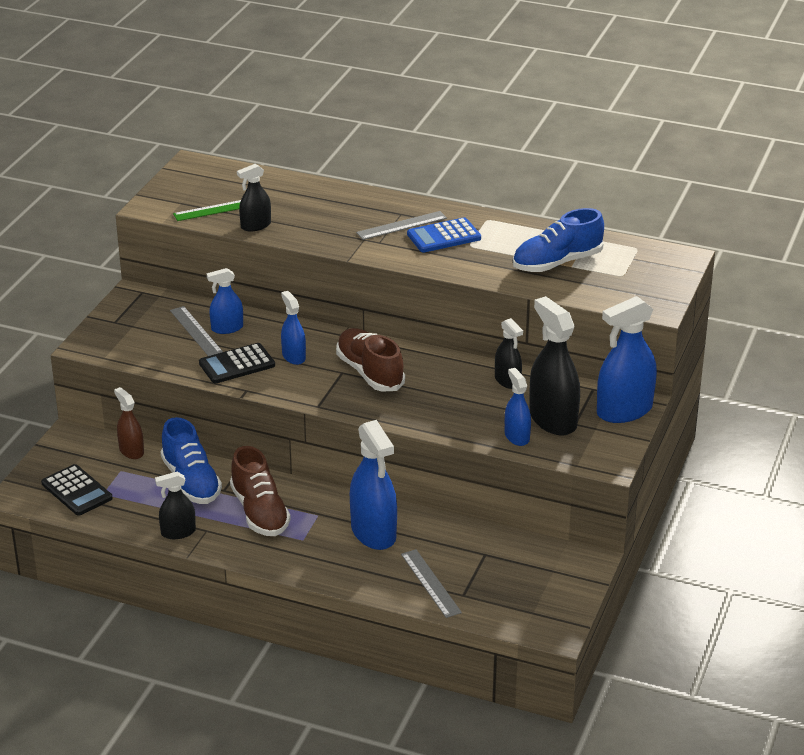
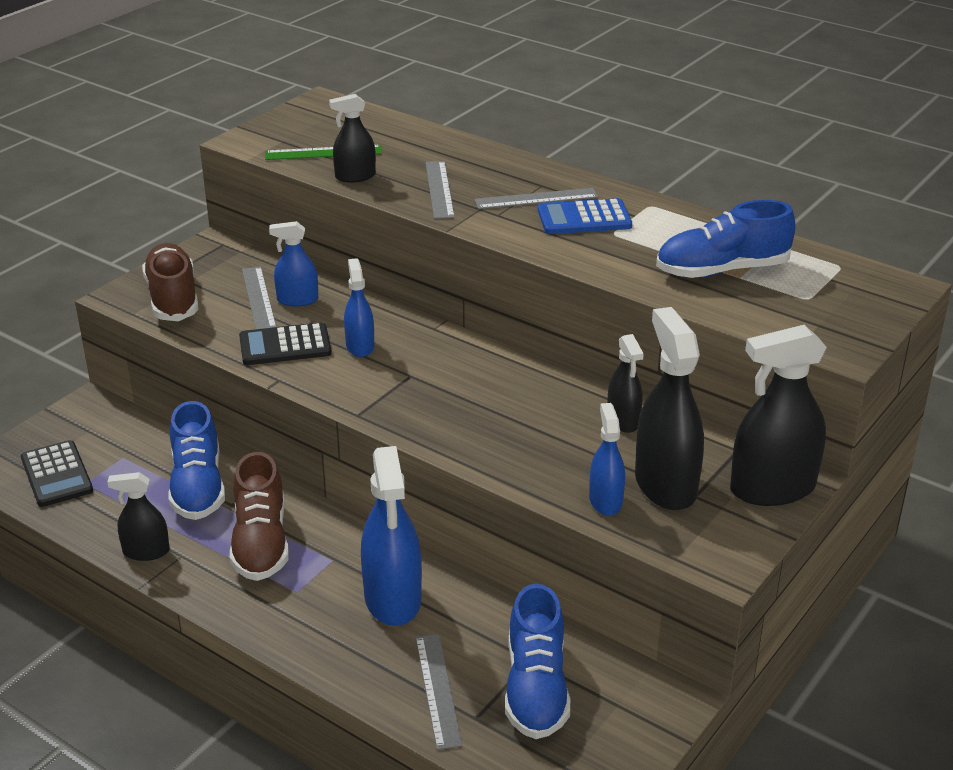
camera: 15 degrees right, 0 degrees up
brown spray bottle [114,387,144,459] -> none
brown shoe [336,328,405,392] -> brown shoe moved to [142,243,199,321]
blue spray bottle [597,296,657,423] -> black spray bottle [730,325,827,506]
none -> grey ruler [425,161,455,219]
none -> blue shoe [505,584,570,739]

